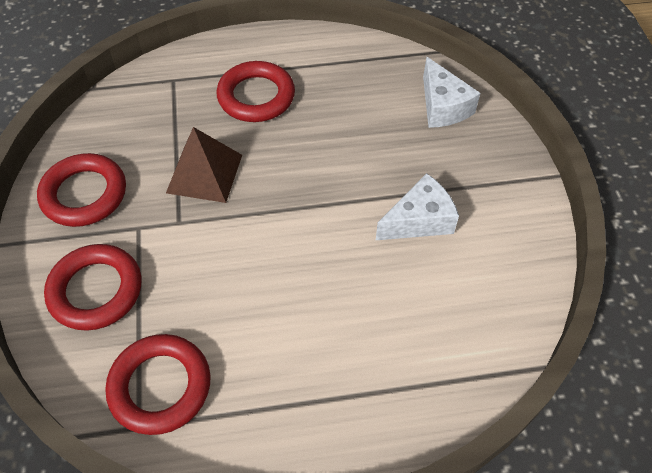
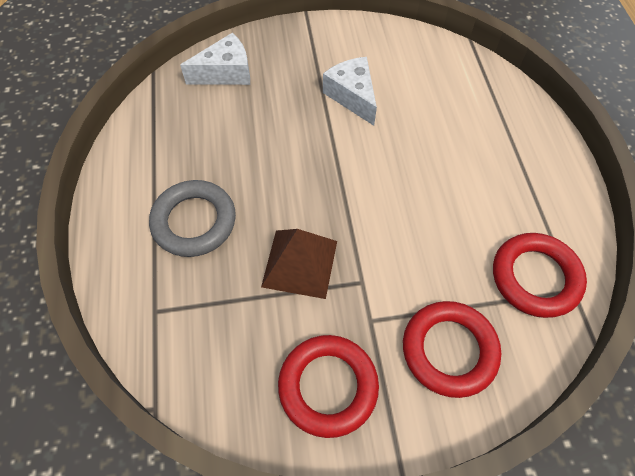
camera: 90 degrees left, 5 degrees up
red ring [216,61,295,122] -> grey ring [149,180,236,257]

